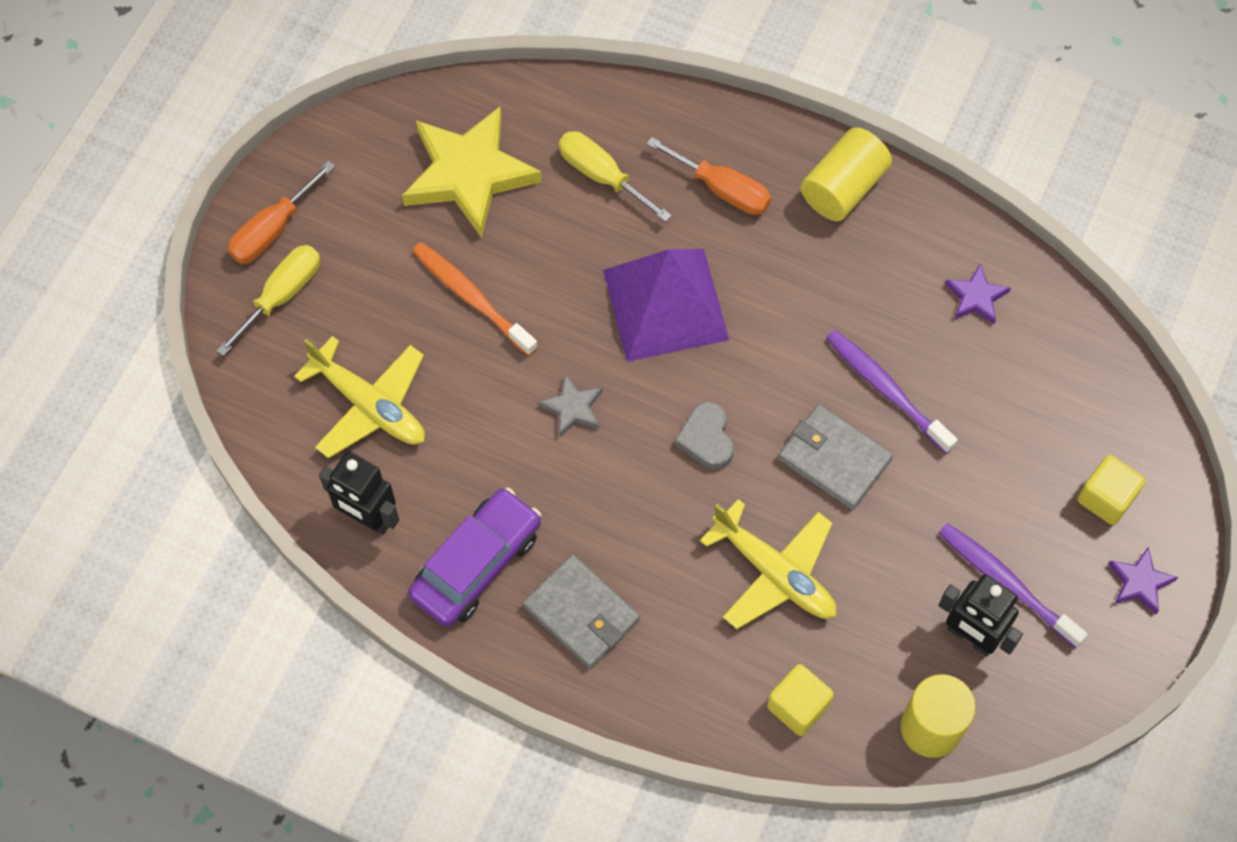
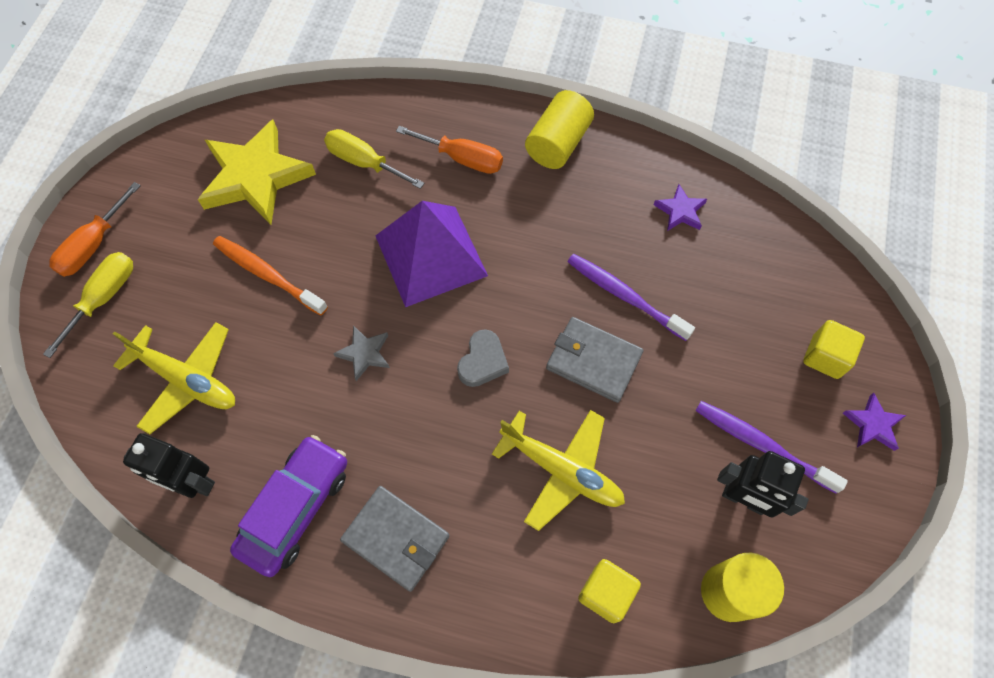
camera: 10 degrees left, 0 degrees up
grey heart [675,402,734,470] -> grey heart turned 135 degrees counterclockwise [457,329,509,387]

